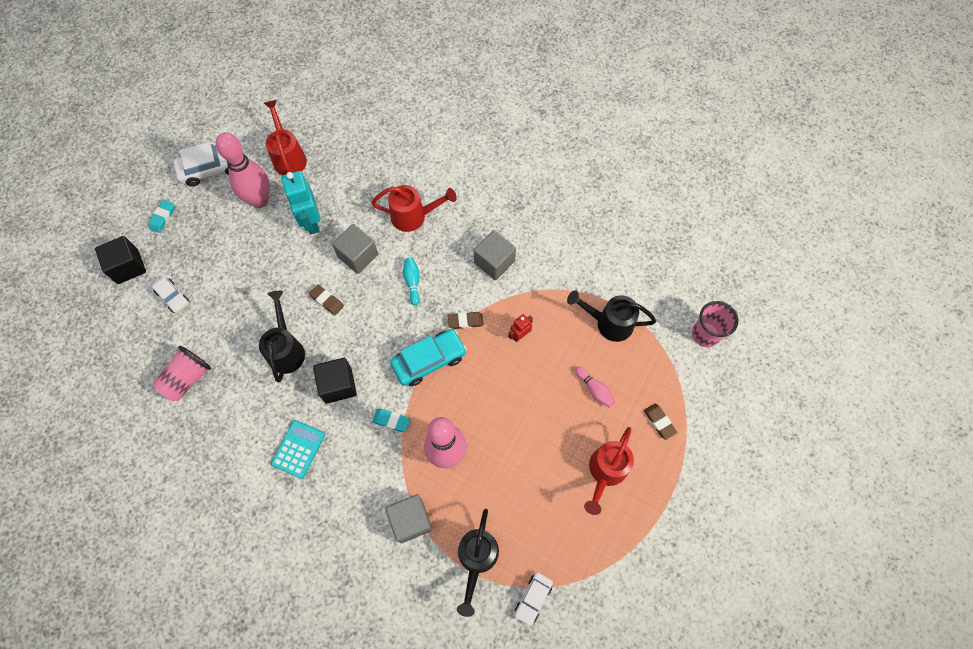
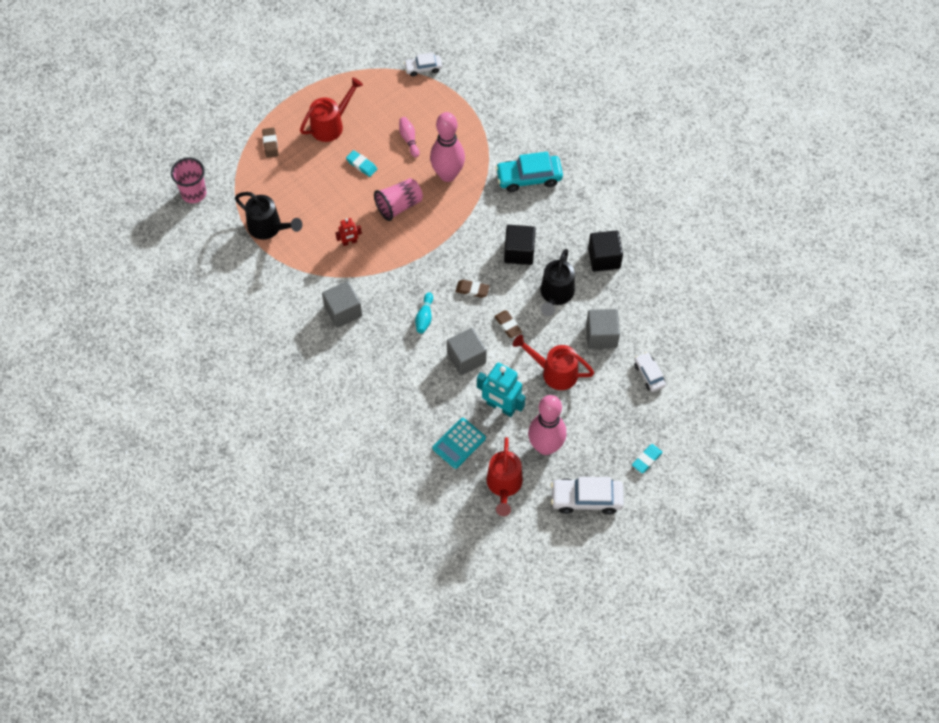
camera: 160 degrees left, 5 degrees down
black cube [95,236,146,284] -> black cube moved to [588,230,623,272]
pink cup [153,346,211,402] -> pink cup moved to [374,178,423,221]
turquoise calculator [271,420,325,479] -> turquoise calculator moved to [432,418,486,469]
turquoise robot [281,171,321,235] -> turquoise robot turned 120 degrees clockwise [477,363,525,417]
red watering can [371,185,457,232] -> red watering can moved to [513,335,594,390]
turquoise eraser [372,409,410,432] -> turquoise eraser moved to [346,150,377,177]
grey cube [385,494,433,543] -> grey cube moved to [586,309,620,349]
turquoise car [390,329,467,386] -> turquoise car moved to [495,152,563,192]
brown eraser [448,312,484,329] -> brown eraser moved to [455,280,490,298]
black watering can [457,509,499,617] -> none
white car [514,572,553,627] -> white car turned 150 degrees counterclockwise [404,53,442,77]
pink bowling pin [575,366,615,407] -> pink bowling pin moved to [399,117,419,157]

